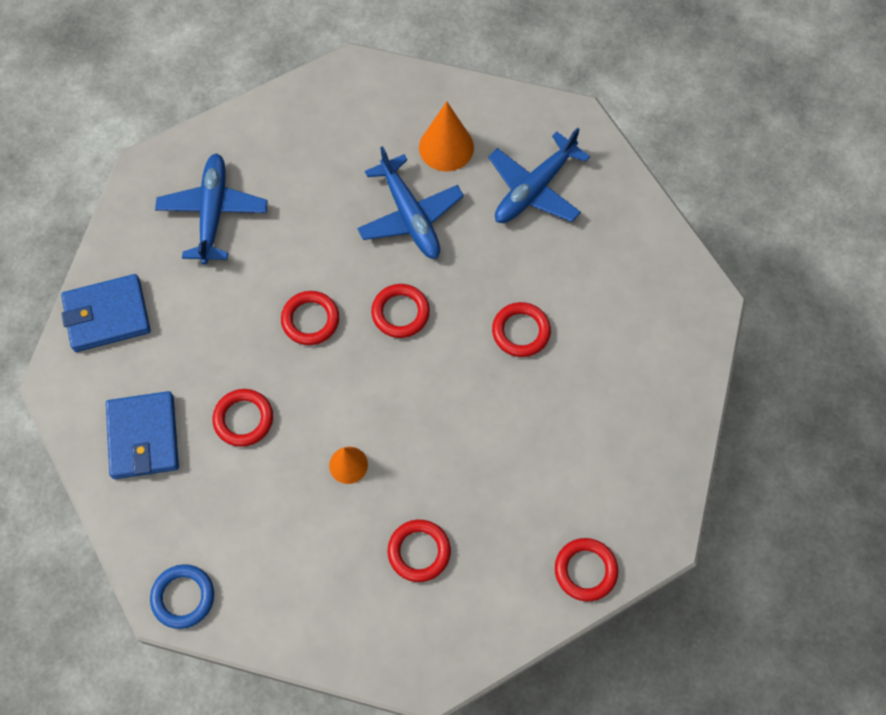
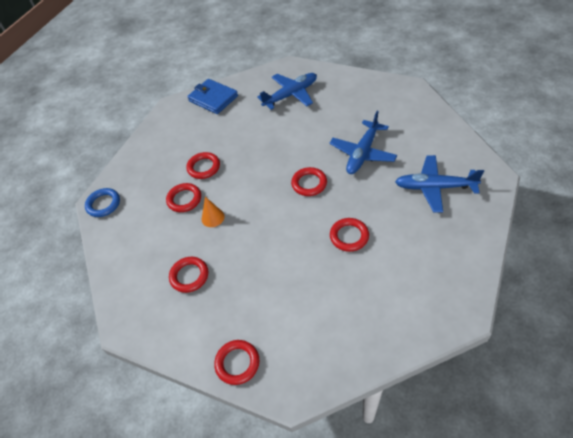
camera: 60 degrees right, 15 degrees down
blue wallet [106,391,179,479] -> none
red ring [281,291,339,345] -> red ring moved to [166,183,201,212]
orange cone [419,101,474,171] -> none

